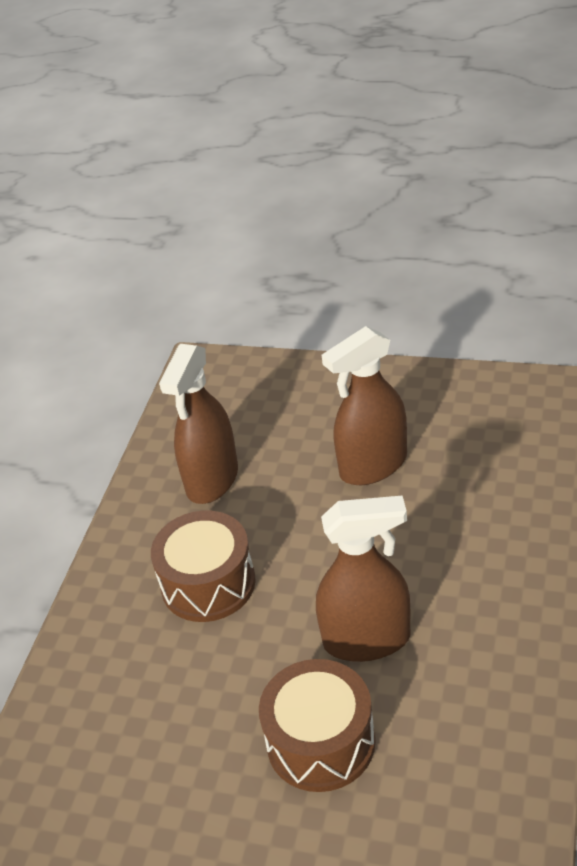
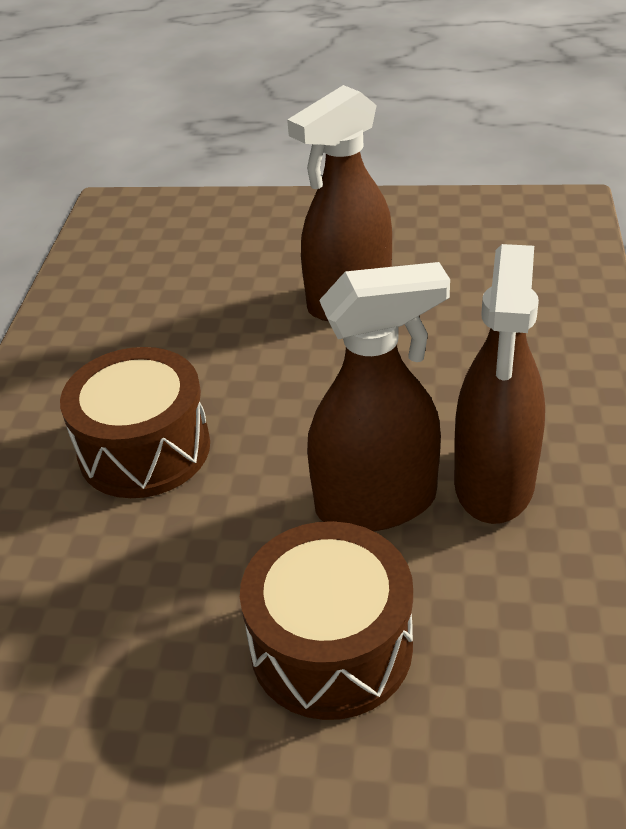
camera: 10 degrees left, 0 degrees up
brown spray bottle [159,344,238,504] -> brown spray bottle moved to [454,244,545,524]

